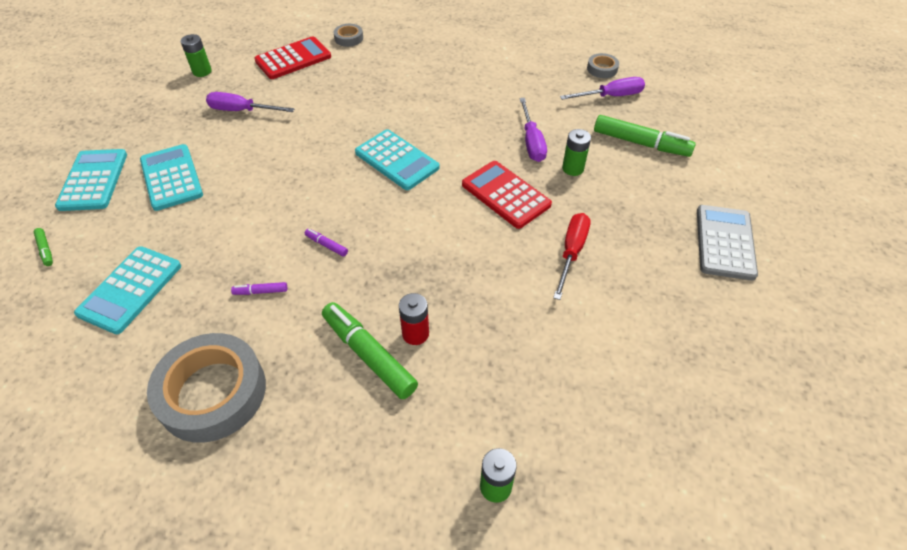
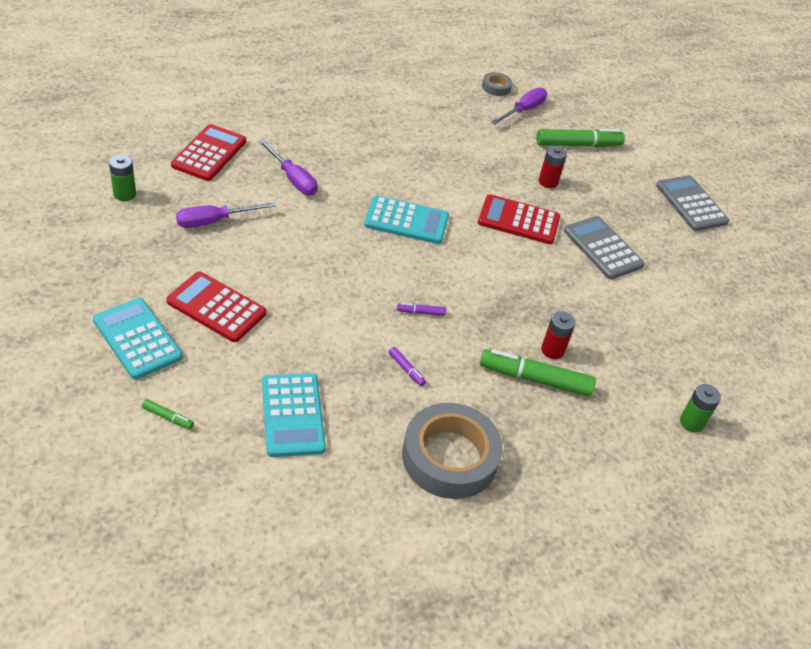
camera: 40 degrees left, 5 degrees down
turquoise calculator [140,144,203,211] -> red calculator [166,272,266,342]
purple marker [231,282,287,295] -> purple marker turned 90 degrees counterclockwise [389,347,426,386]
grey tape [333,24,363,47] -> none
purple screwdriver [519,98,547,162] -> purple screwdriver moved to [258,139,318,195]
red screwdriver [553,213,591,300] -> grey calculator [564,216,645,279]
green battery [562,129,591,176] -> red battery [539,146,567,188]

